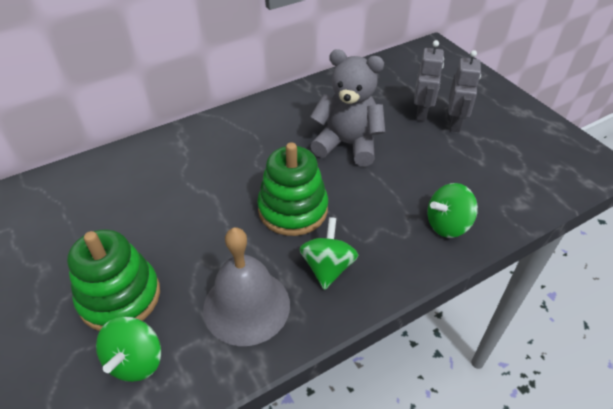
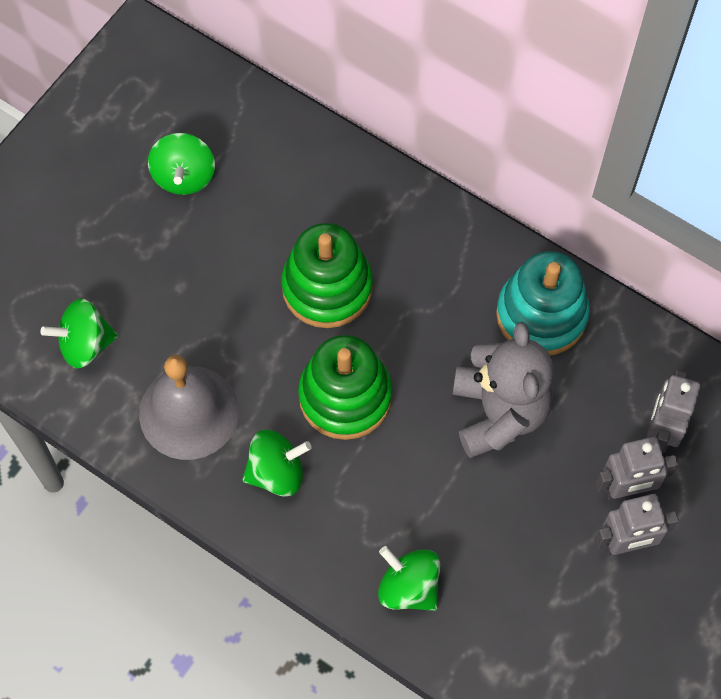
camera: 65 degrees right, 20 degrees up
green stacking toy [67,229,160,331] -> green stacking toy moved to [282,223,373,328]
none -> green spinning top [148,133,215,195]
none -> turquoise stacking toy [496,251,590,355]
none -> grey robot [647,370,700,453]

